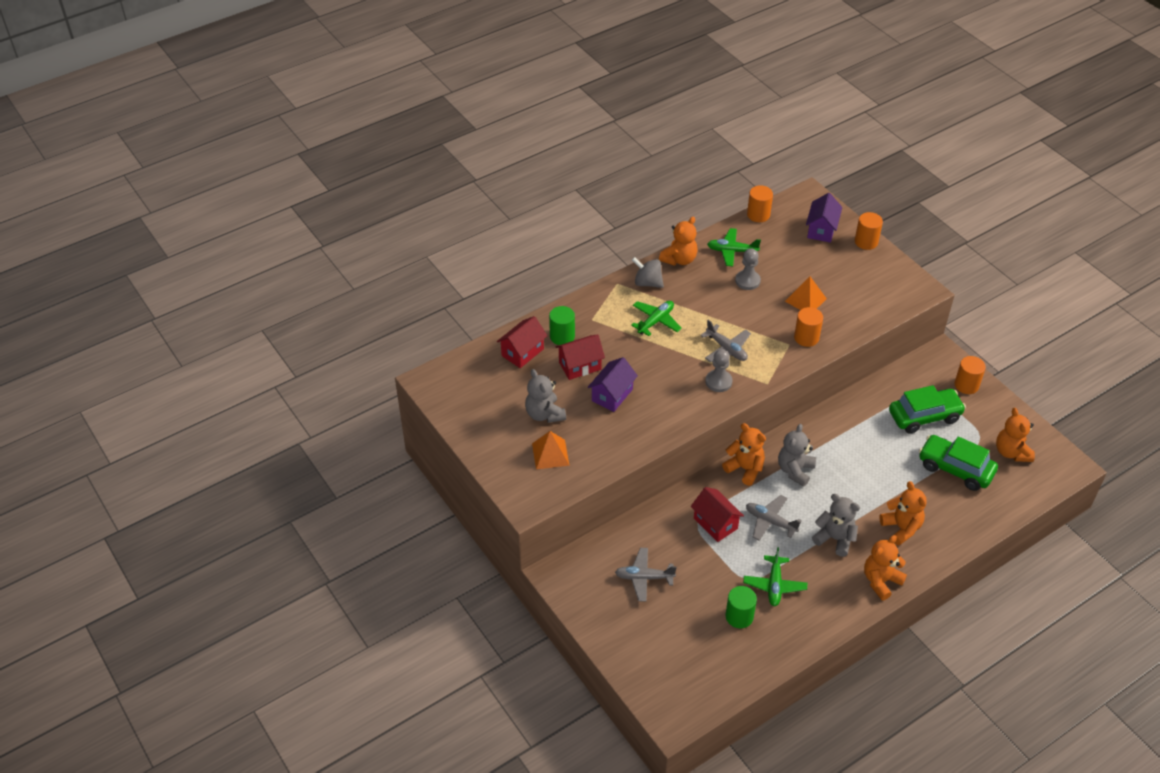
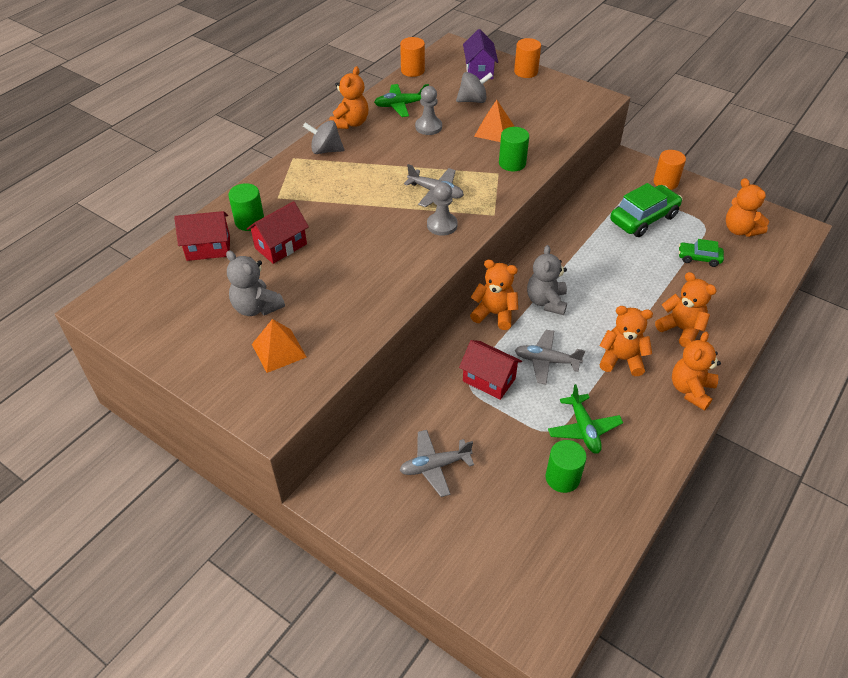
camera: 20 degrees left, 0 degrees up
red house [497,316,547,368] -> red house turned 60 degrees clockwise [174,211,230,261]
purple house [588,357,638,412] -> none
green plane [631,301,682,336] -> none
orange cylinder [794,307,823,347] -> green cylinder [499,127,529,171]
grey teddy bear [812,494,860,557] -> orange teddy bear [599,306,653,376]
green car [919,435,998,491] -> green car [679,239,724,267], size x0.55
none -> grey spinning top [456,72,493,103]

